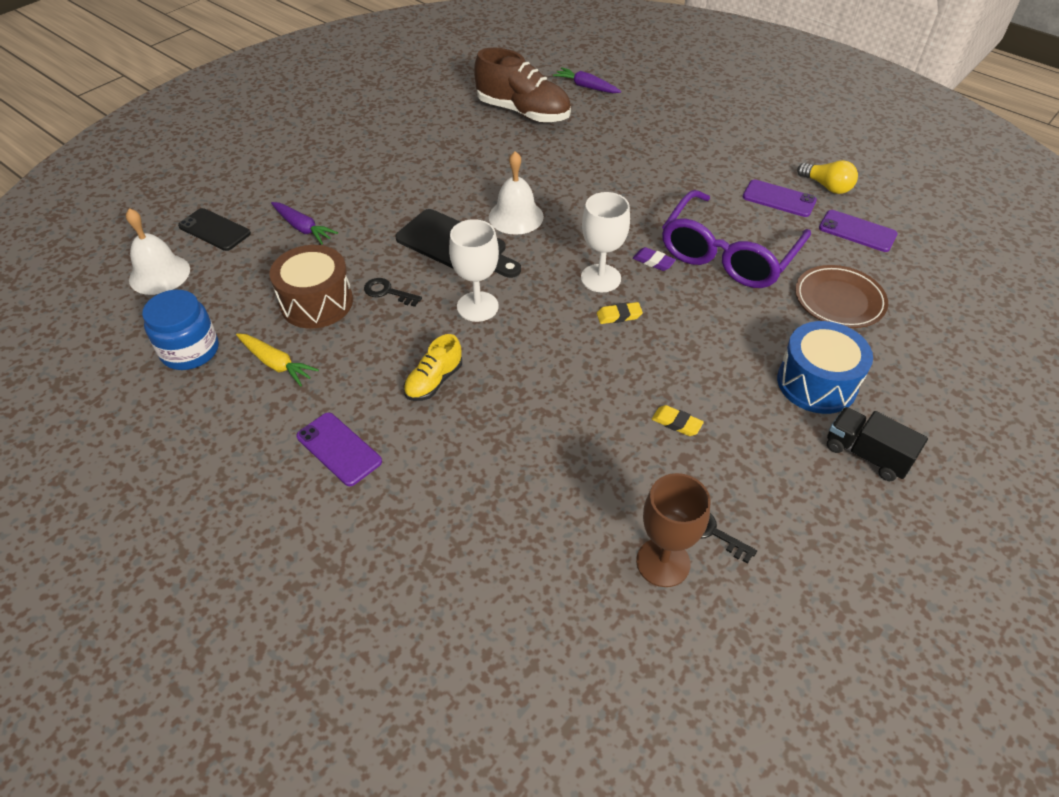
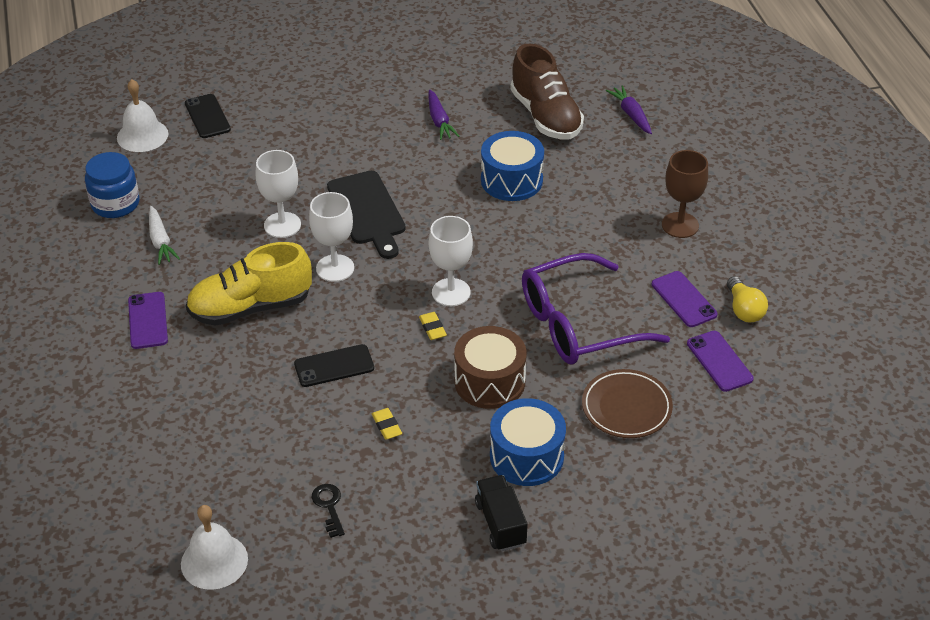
camera: 35 degrees right, 5 degrees down
yellow carrot [236,333,319,386] -> white carrot [149,206,180,265]
brown drum [269,245,353,329] -> brown drum moved to [454,326,527,409]
purple carrot [271,202,338,244] -> purple carrot moved to [428,89,459,140]
black key [364,278,422,307] -> white goblet [256,150,301,238]
yellow shoe [404,334,462,401] -> yellow shoe [186,242,312,326], size x1.92
white bell [489,151,544,235] -> white bell moved to [181,505,248,590]
yellow eraser [597,302,643,324] -> yellow eraser turned 45 degrees clockwise [419,312,447,340]
purple eraser [633,247,676,271] -> none
brown goblet [636,473,710,587] -> brown goblet moved to [662,150,708,238]
none -> black phone [294,344,374,387]
none -> blue drum [481,131,544,201]

